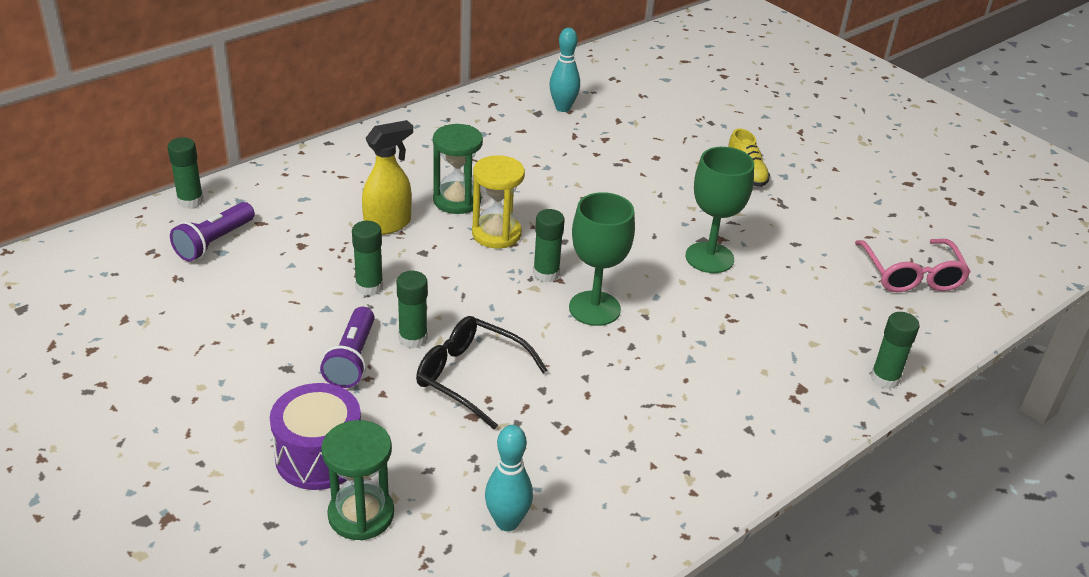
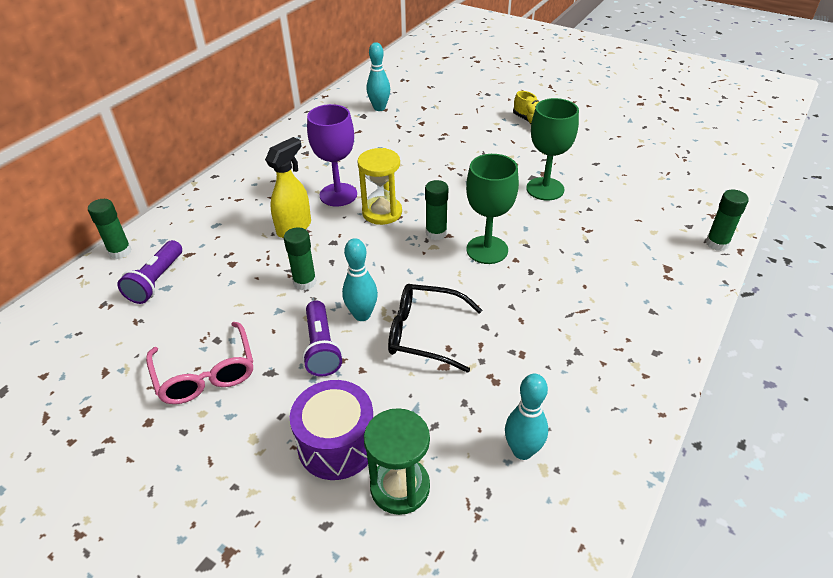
camera: 15 degrees left, 5 degrees up
green glue stick [396,271,428,349] -> turquoise bowling pin [342,238,378,321]
green hourglass [433,124,483,214] -> purple goblet [307,104,357,206]
pink glasses [855,239,971,292] -> pink glasses moved to [146,322,253,404]

